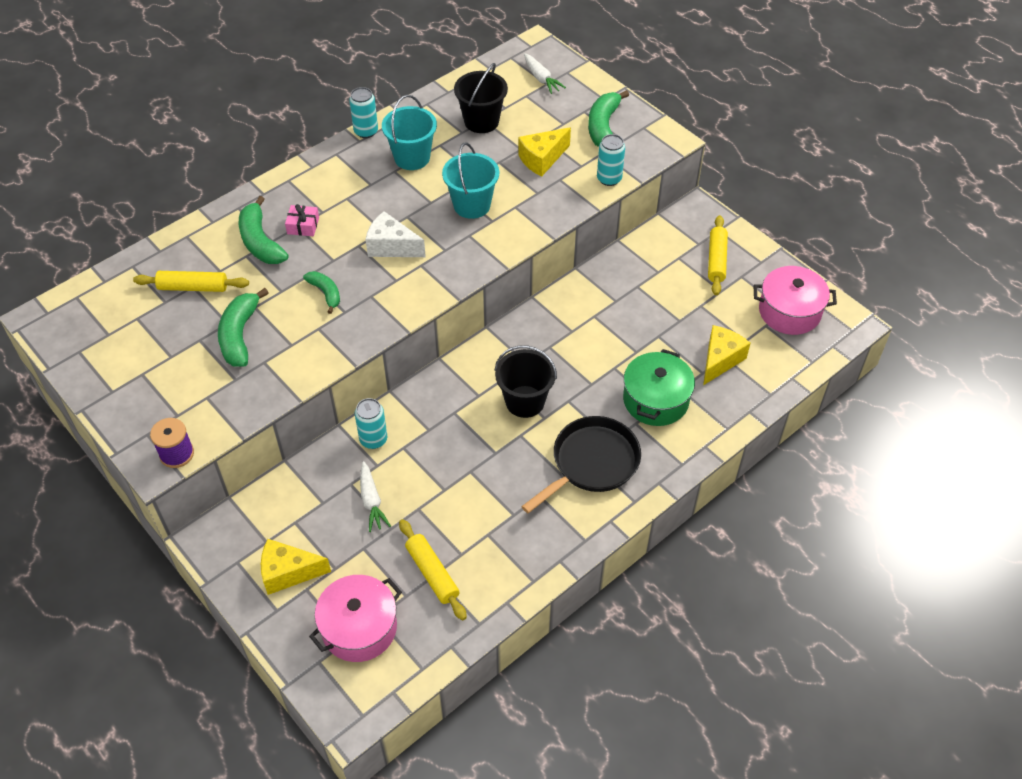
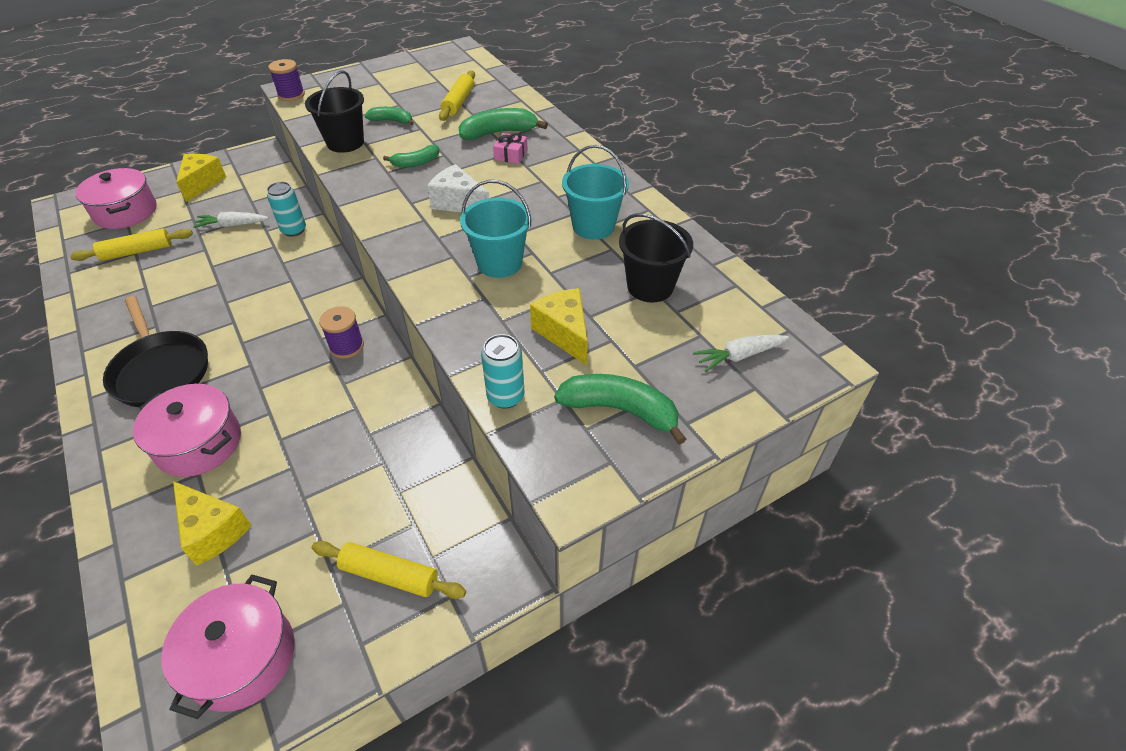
camera: 100 degrees right, 5 degrees down
green banana [218,288,269,367] -> green banana [365,107,414,125], size x0.61
turquoise can [349,87,378,138] -> none
white cheese [366,211,426,257] -> white cheese turned 90 degrees counterclockwise [427,164,489,212]
black bucket [495,345,557,418] -> black bucket moved to [305,70,364,153]
green pot [623,349,695,426] -> pink pot [133,384,241,477]
none -> purple spool [319,306,364,359]

